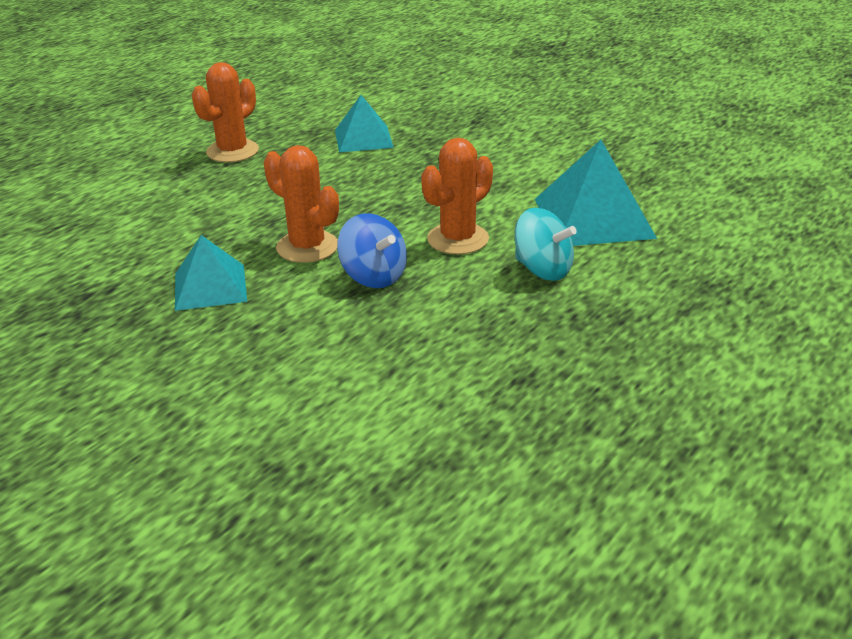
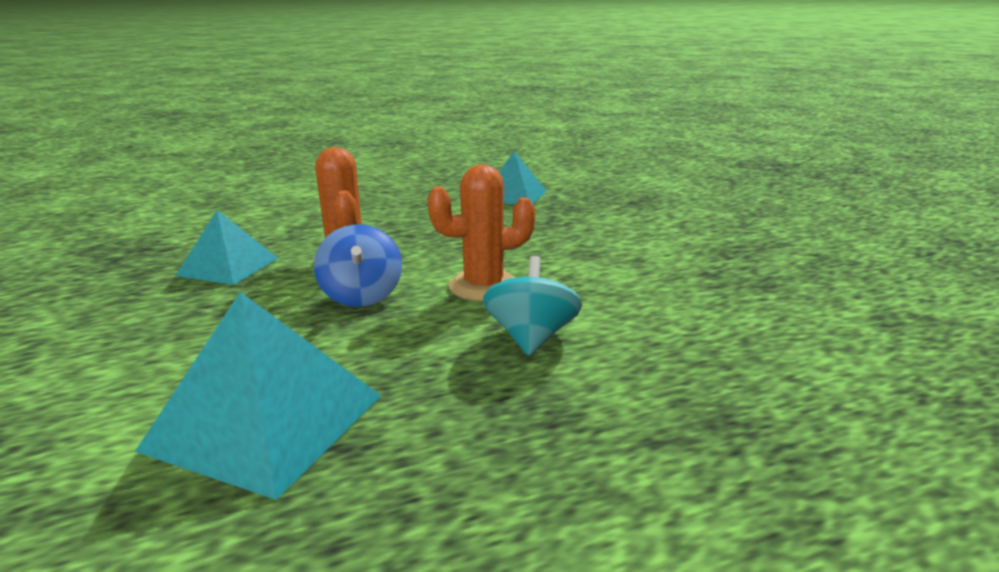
camera: 30 degrees right, 10 degrees down
orange cactus [192,62,259,162] -> none
turquoise spinning top [515,208,577,281] -> turquoise spinning top turned 150 degrees counterclockwise [483,256,582,356]
turquoise pyramid [535,140,657,246] -> turquoise pyramid moved to [135,292,381,500]

